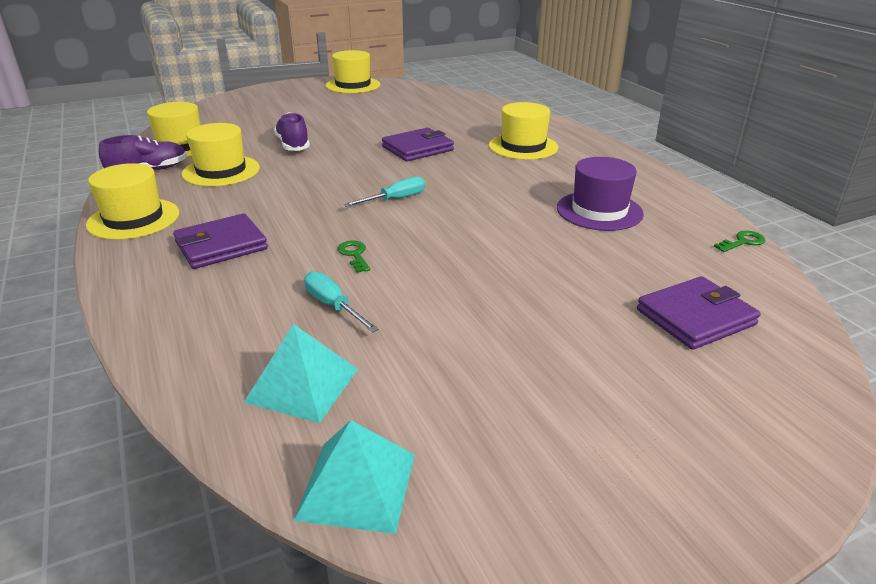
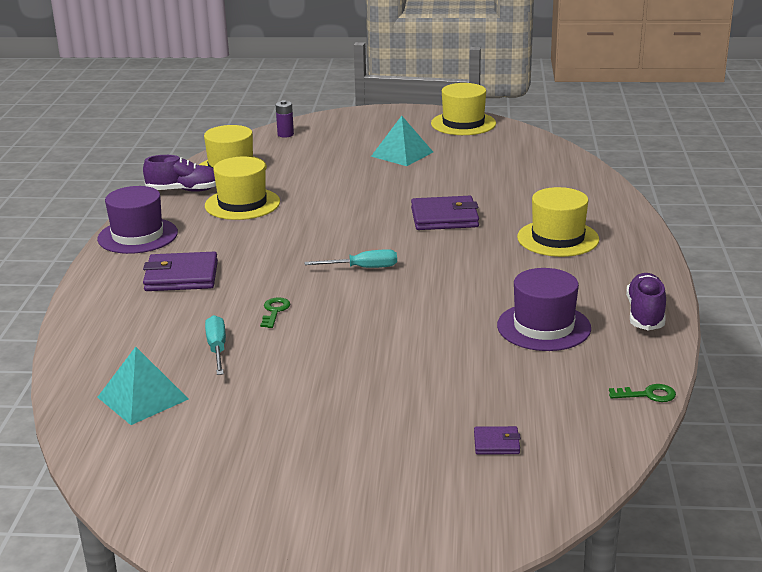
camera: 30 degrees right, 5 degrees down
yellow hat [86,163,179,240] -> purple hat [97,186,178,254]
purple shoe [274,112,310,151] -> purple shoe moved to [626,273,666,330]
turquoise pyramid [293,420,415,534] -> turquoise pyramid moved to [371,116,433,166]
purple wallet [637,276,761,350] -> purple wallet [474,426,521,454], size x0.50
none -> purple battery [276,100,294,138]

